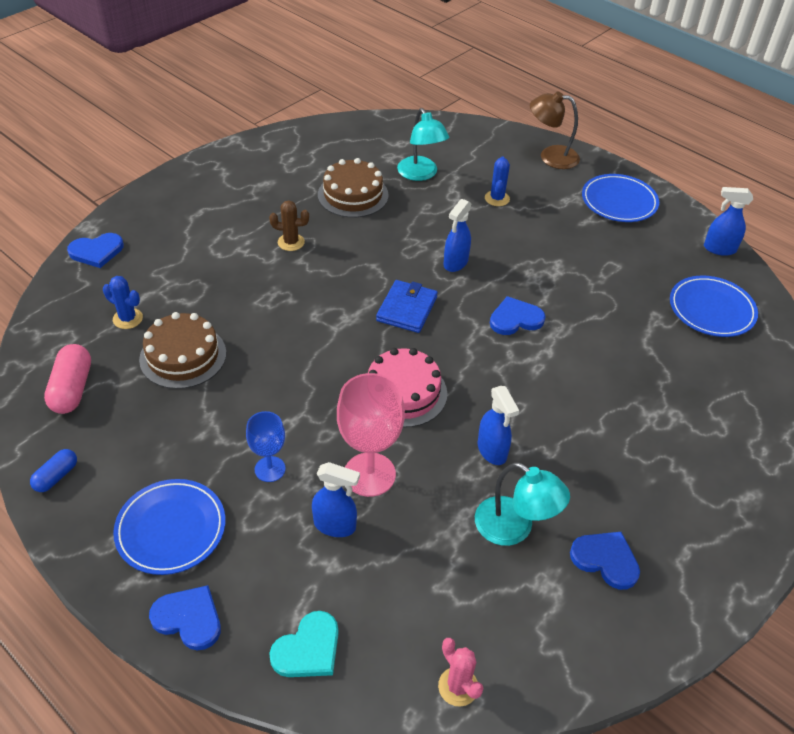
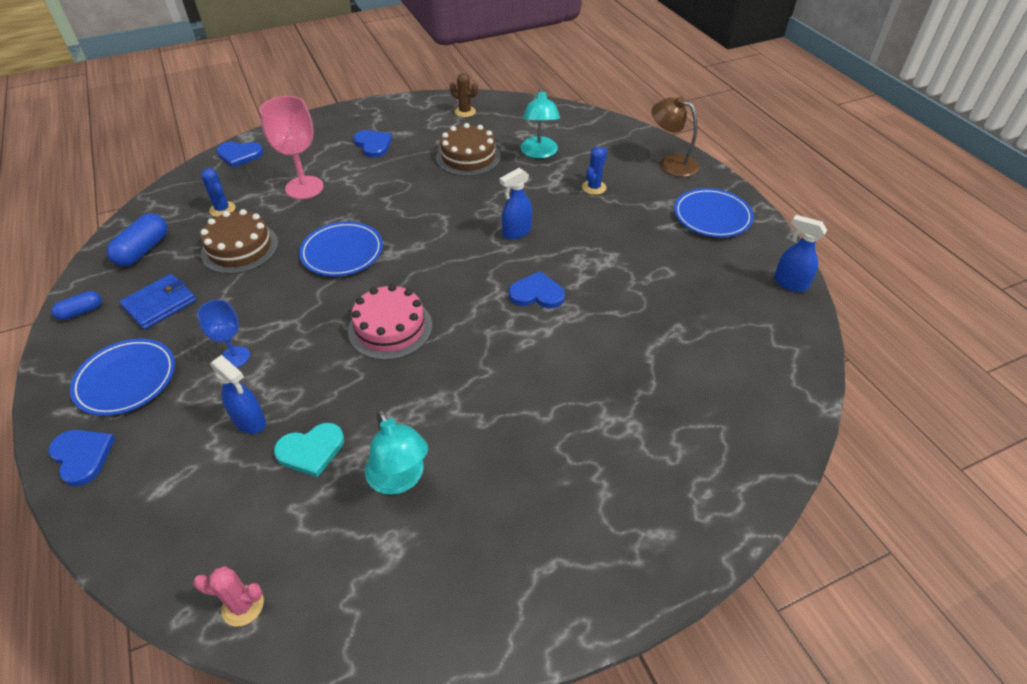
camera: 25 degrees right, 0 degrees up
pink capsule [44,344,91,414] -> blue capsule [106,213,168,267]
brown cactus [269,200,309,251] -> brown cactus moved to [450,73,478,117]
turquoise heart [269,611,339,677] -> turquoise heart moved to [274,423,344,477]
pink goblet [337,373,405,497] -> pink goblet moved to [260,96,324,199]
blue wallet [376,280,438,333] -> blue wallet moved to [119,274,196,330]
pink cactus [438,638,484,707] -> pink cactus turned 75 degrees counterclockwise [193,566,264,627]
blue spray bottle [478,386,519,465] -> none
blue heart [570,532,640,590] -> blue heart moved to [353,130,393,158]
blue plate [670,276,758,337] -> blue plate moved to [299,222,383,276]

